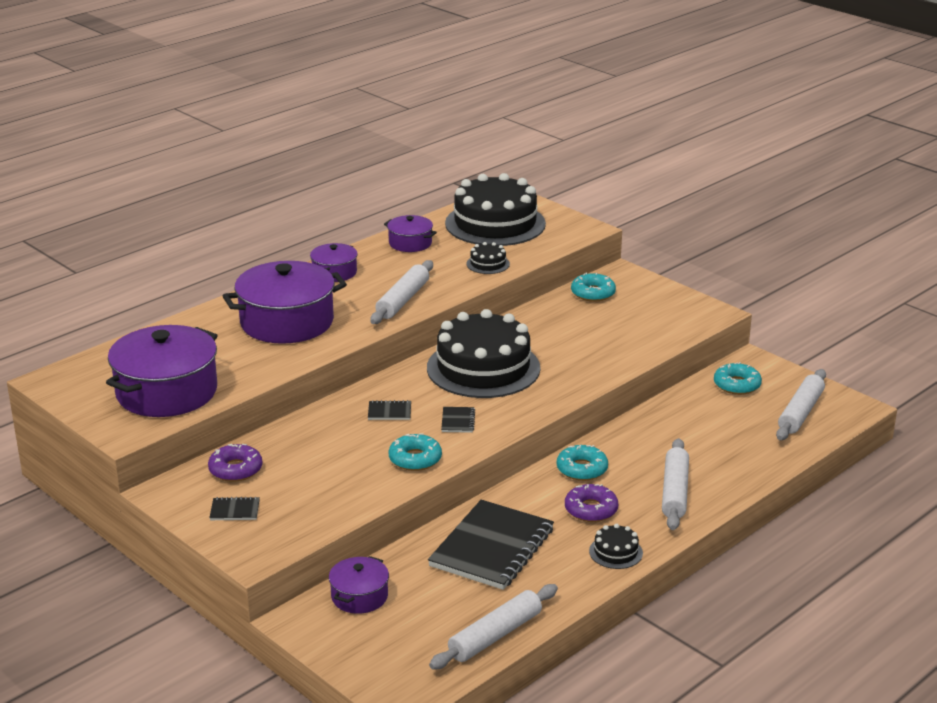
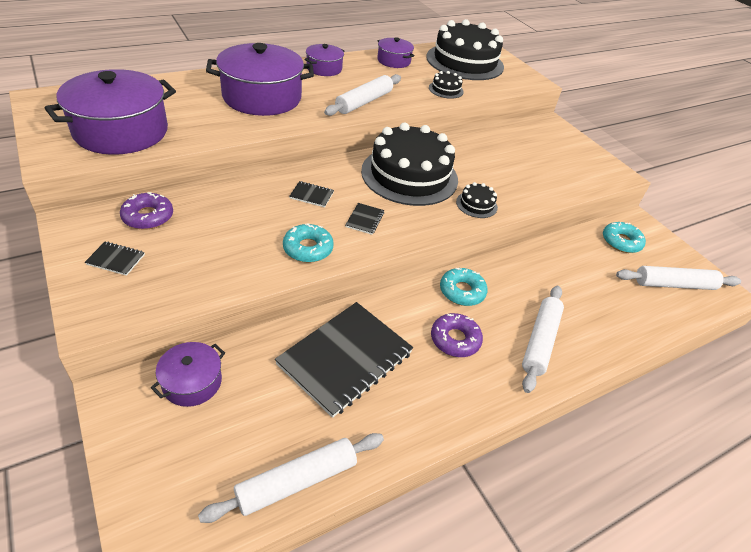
camera: 10 degrees right, 15 degrees up
turquoise donut [571,272,616,302] -> none
black cake [589,524,643,569] -> black cake moved to [456,182,498,218]
white rolling pin [776,369,826,440] -> white rolling pin turned 45 degrees clockwise [616,266,741,290]

